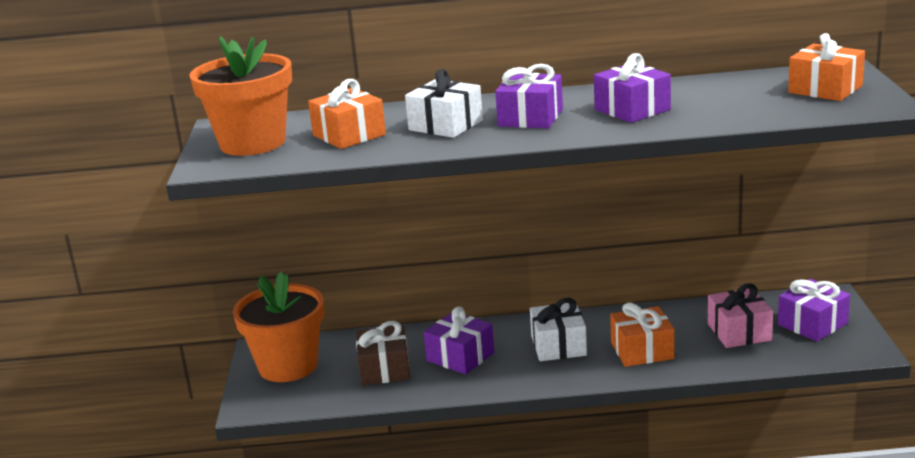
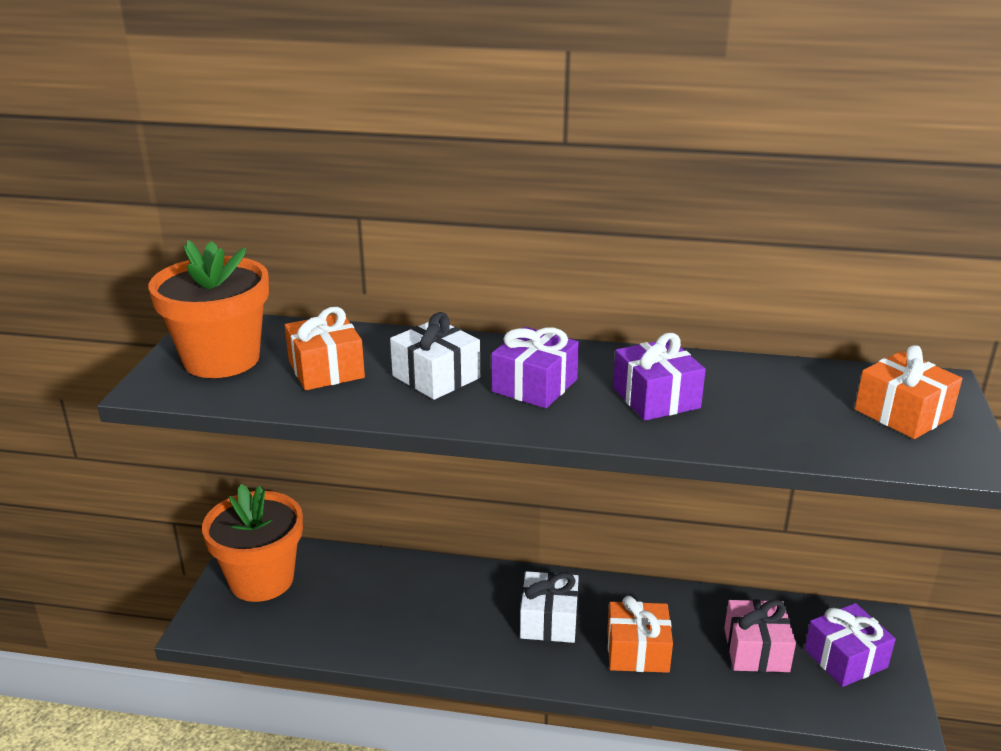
camera: 10 degrees right, 5 degrees up
brown gift [356,321,410,386] -> none
purple gift [424,306,494,374] -> none

